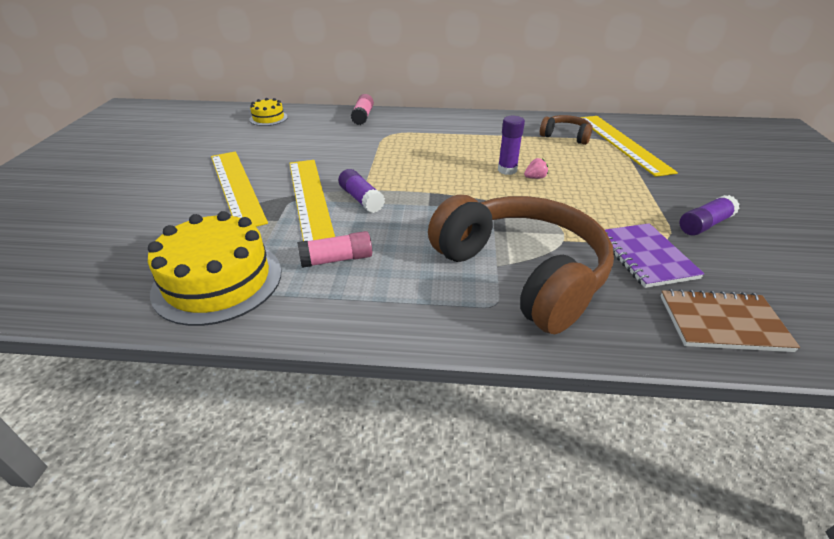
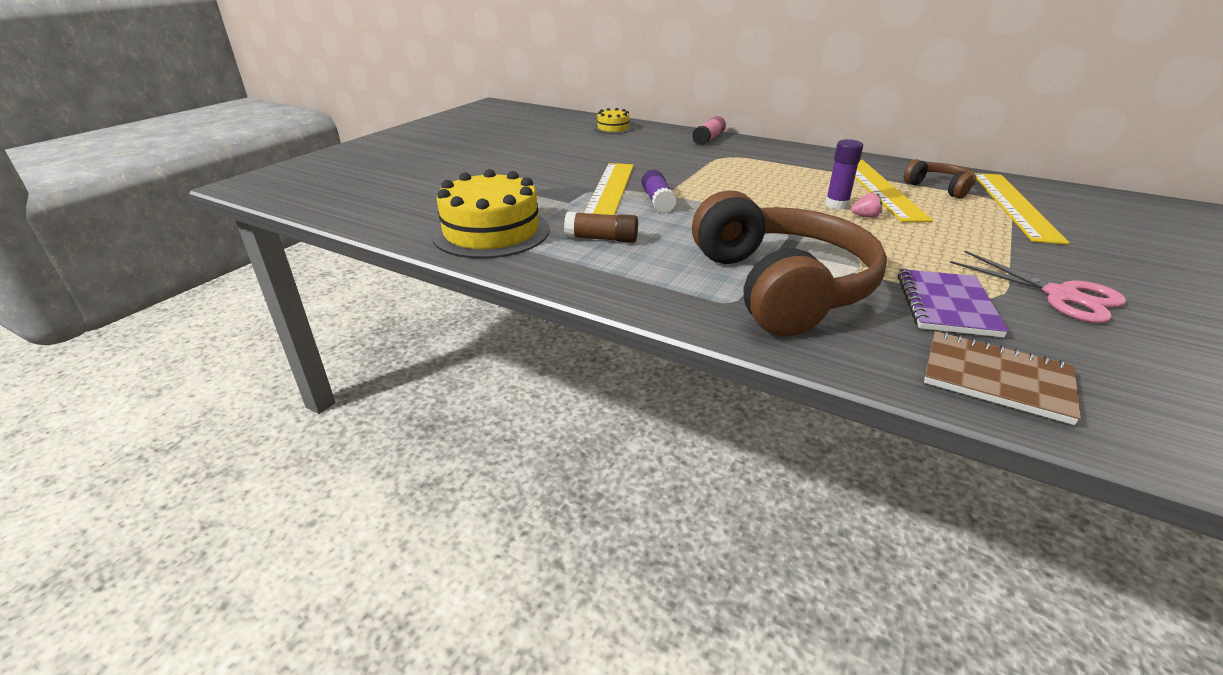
camera: 25 degrees right, 5 degrees down
yellow ruler [211,151,268,227] -> yellow ruler moved to [855,160,933,222]
pink glue stick [297,231,372,268] -> brown glue stick [564,212,638,243]
purple glue stick [679,195,739,235] -> pink scissors [950,251,1127,323]

